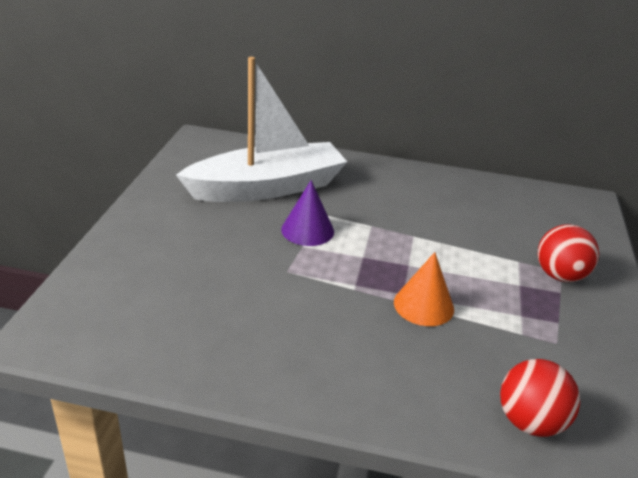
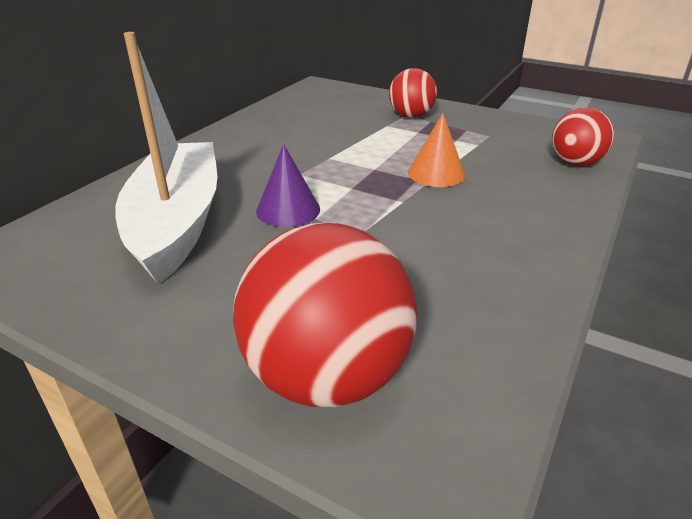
camera: 70 degrees left, 0 degrees up
none -> red ball [233,223,417,407]

